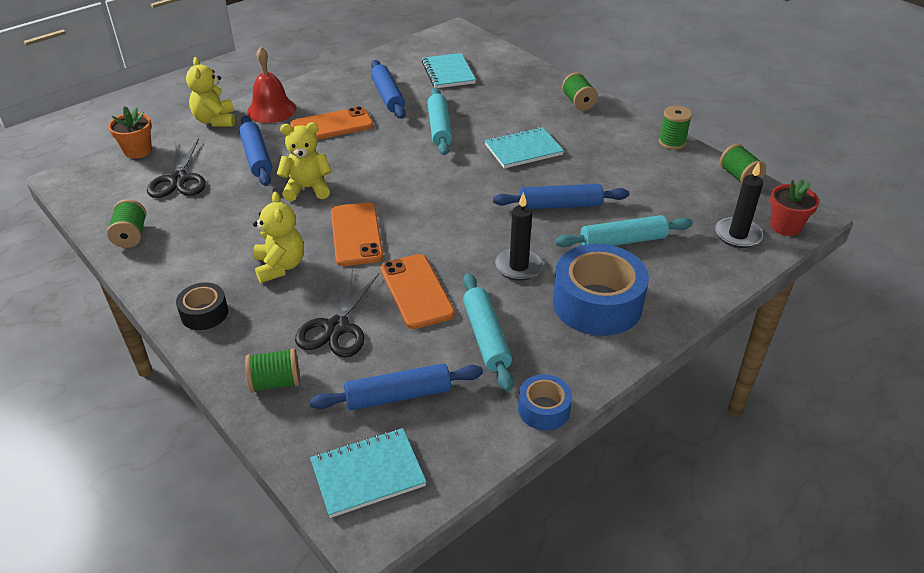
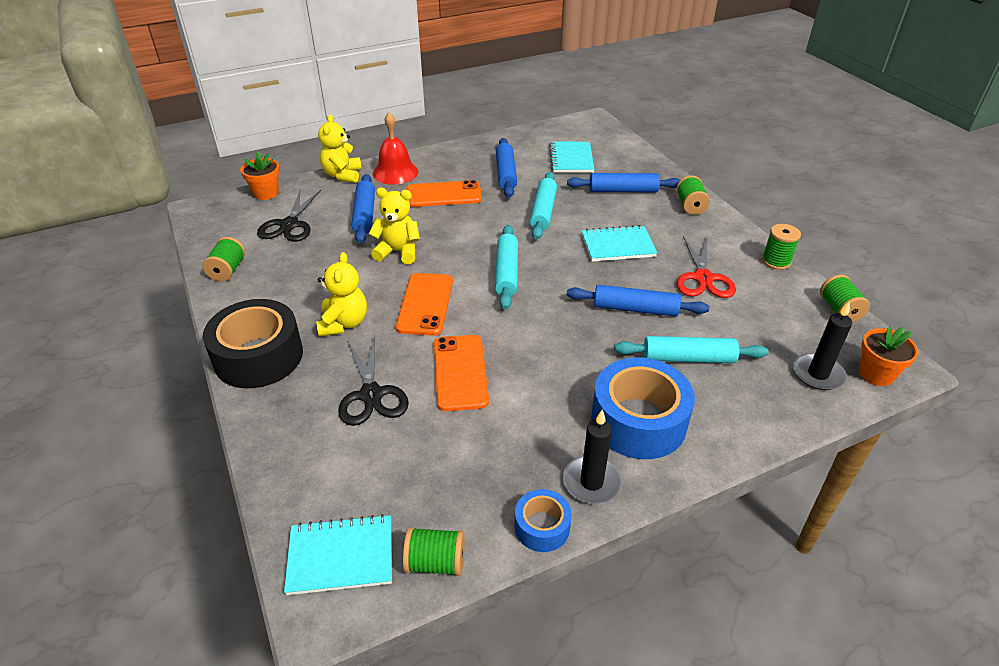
camera: 15 degrees right, 0 degrees up
black tape [176,282,228,330] -> black tape [203,299,303,389], size x1.95
green spool [245,348,300,393] -> green spool moved to [403,527,465,576]
black scissors [295,270,379,357] -> black scissors turned 45 degrees counterclockwise [338,335,409,426]
blue rolling pin [309,363,483,410] -> blue rolling pin moved to [567,173,680,193]
turquoise rolling pin [463,273,513,391] -> turquoise rolling pin moved to [495,225,518,309]
black candle [495,192,543,281] -> black candle moved to [563,409,622,504]
red flower pot [770,179,819,236] -> orange flower pot [859,326,919,386]
none -> red scissors [677,236,736,298]

